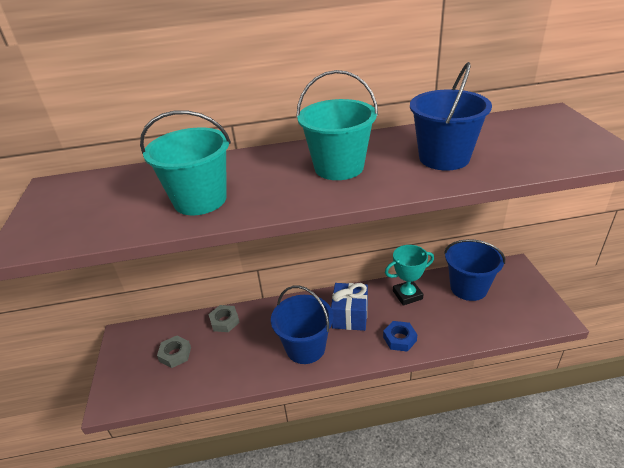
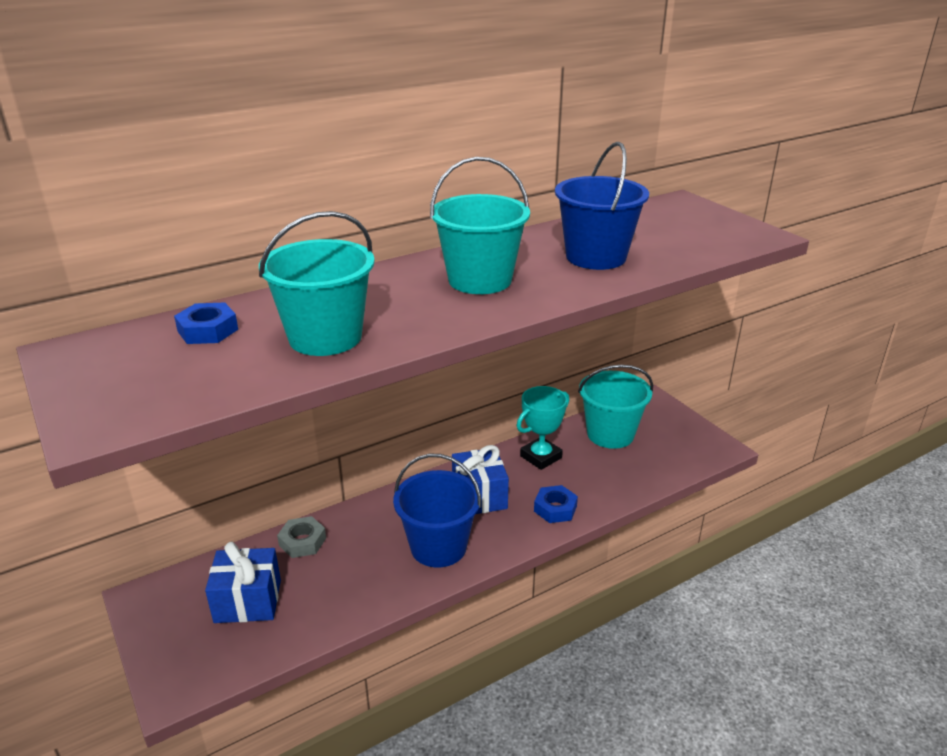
camera: 25 degrees left, 5 degrees down
grey nut [157,336,191,368] -> blue gift [205,542,281,623]
blue bucket [444,239,505,301] -> turquoise bucket [578,365,653,449]
none -> blue nut [174,303,238,344]

